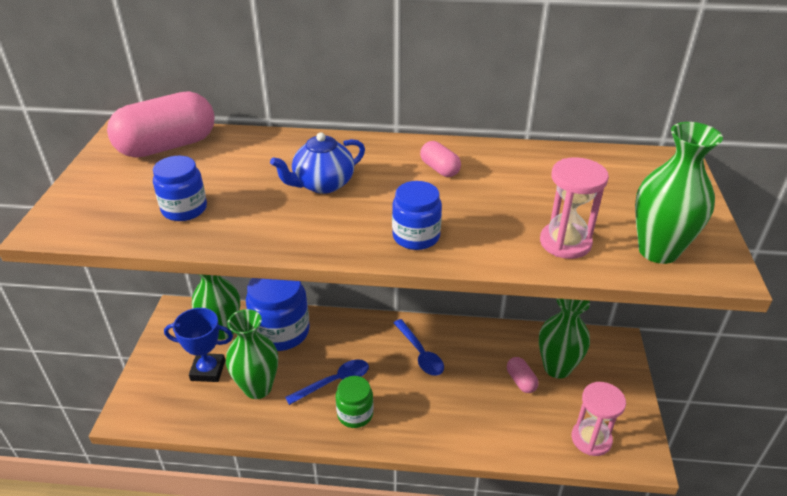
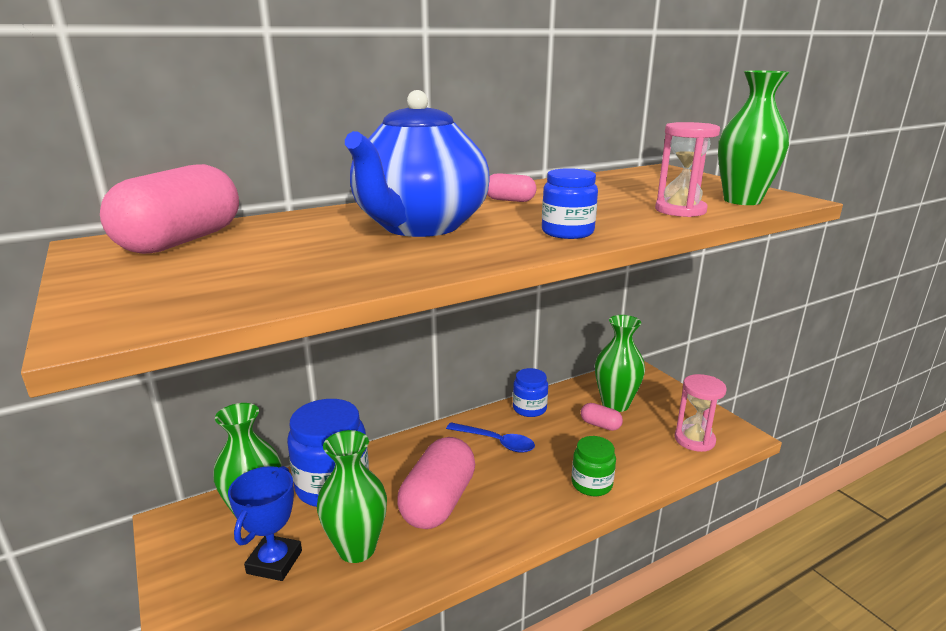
camera: 35 degrees left, 15 degrees down
blue jar [153,156,207,221] -> blue jar moved to [513,368,548,417]
blue trophy [164,308,233,382] -> blue trophy turned 45 degrees counterclockwise [228,466,302,581]
blue teapot [270,132,365,194] -> blue teapot [345,90,490,237], size x1.87
blue spoon [285,359,369,405] -> pink capsule [397,437,475,529]
green jar [336,376,373,428] -> green jar moved to [571,436,616,496]

